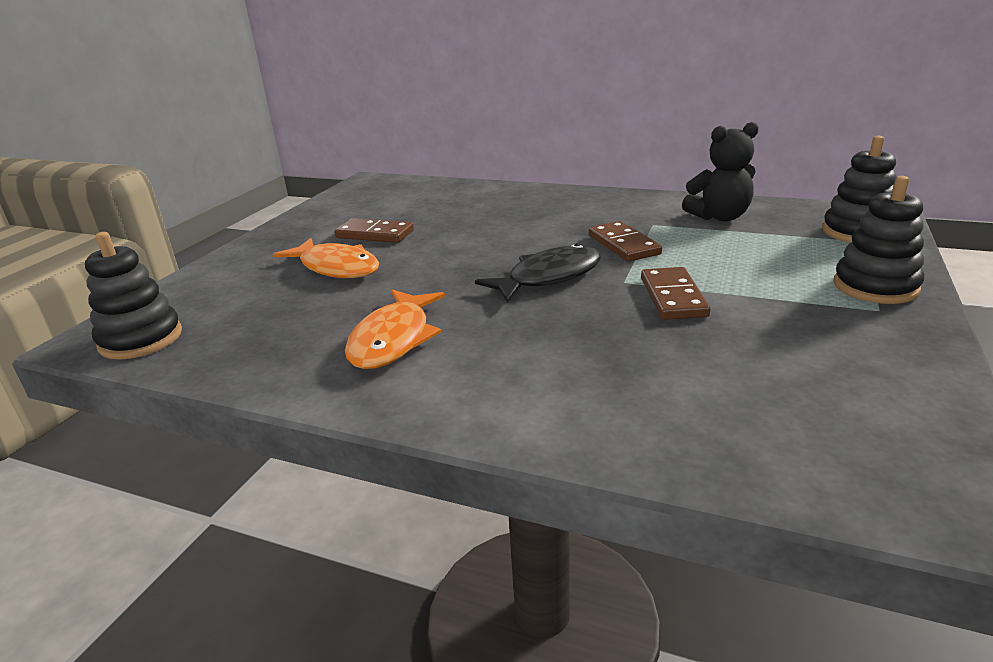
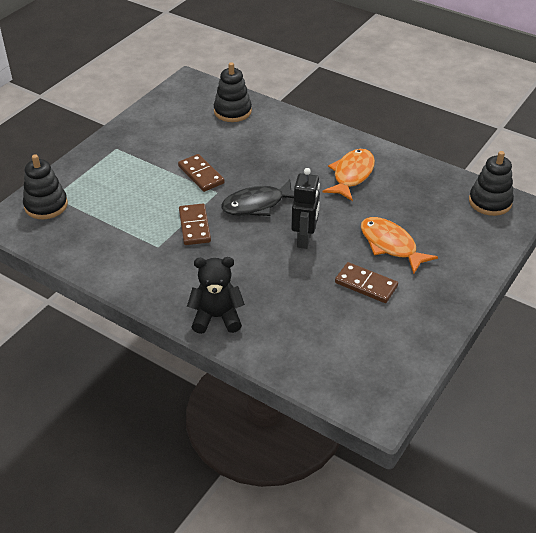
camera: 170 degrees left, 15 degrees up
brown domino [641,267,710,320] -> brown domino turned 45 degrees counterclockwise [178,154,225,192]
black teddy bear [682,122,759,221] -> black teddy bear moved to [187,257,245,334]
black stacking toy [834,176,924,304] -> black stacking toy moved to [214,62,252,122]
none -> black robot [291,168,320,249]

